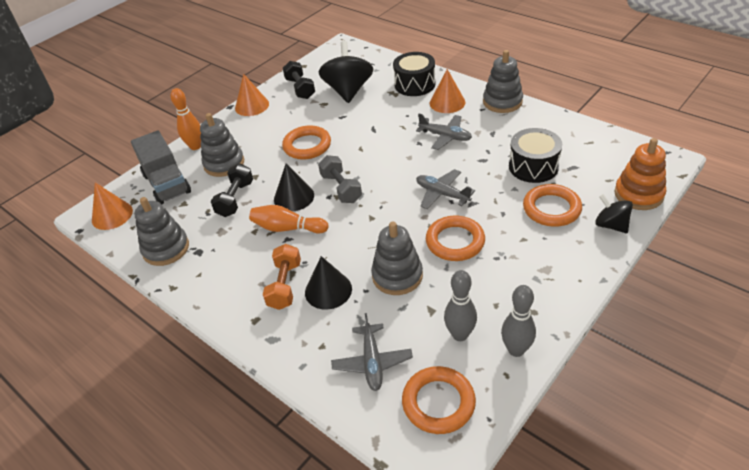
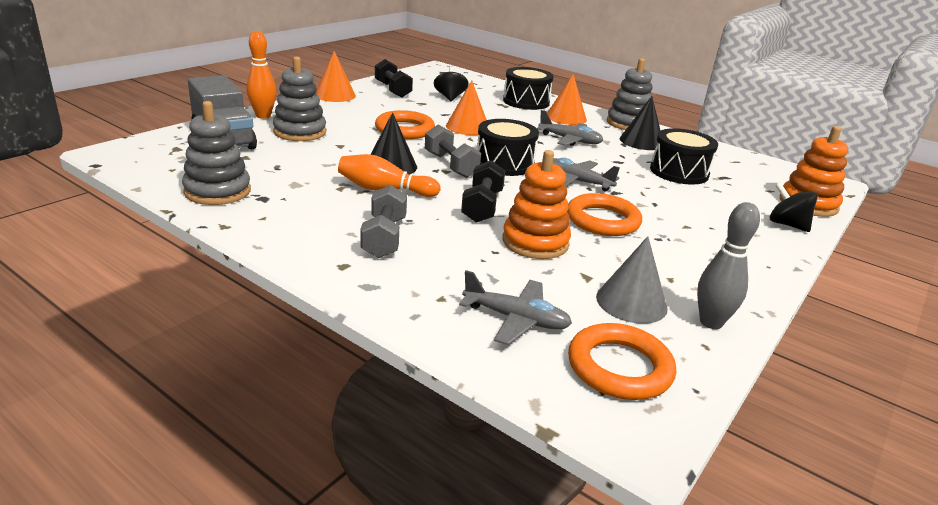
camera: 10 degrees left, 15 degrees down
orange cone [92,183,133,230] -> orange cone moved to [446,80,487,135]
black dumbbell [211,164,253,217] -> black dumbbell moved to [461,160,505,223]
orange dumbbell [263,244,301,310] -> grey dumbbell [360,185,407,258]
black cone [305,256,352,310] -> black cone moved to [620,96,661,150]
black spinning top [319,41,373,103] -> black spinning top [434,66,469,101], size x0.56
grey plane [331,313,413,391] -> grey plane turned 60 degrees counterclockwise [459,270,572,345]
grey stacking toy [371,222,423,295] -> orange stacking toy [502,150,571,259]
grey bowling pin [444,270,477,341] -> grey cone [596,236,668,324]
orange ring [523,184,582,227] -> none
none -> black drum [476,119,539,176]

